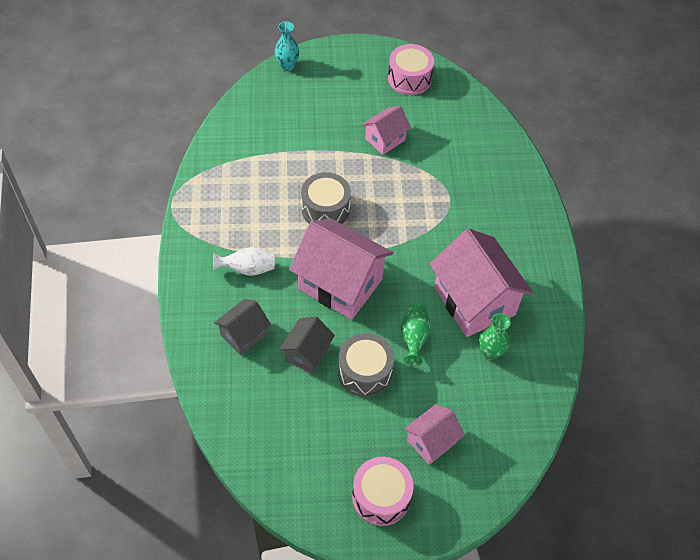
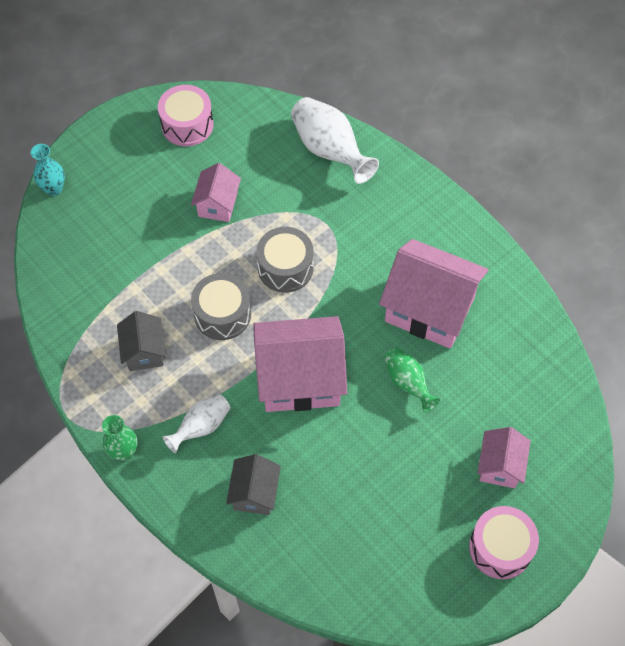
camera: 35 degrees left, 5 degrees up
grey house [279,317,335,374] -> grey house moved to [117,311,166,371]
grey drum [338,333,394,397] -> grey drum moved to [256,227,314,293]
green vase [479,313,511,360] -> green vase moved to [102,415,138,461]
none -> white vase [291,97,379,184]

